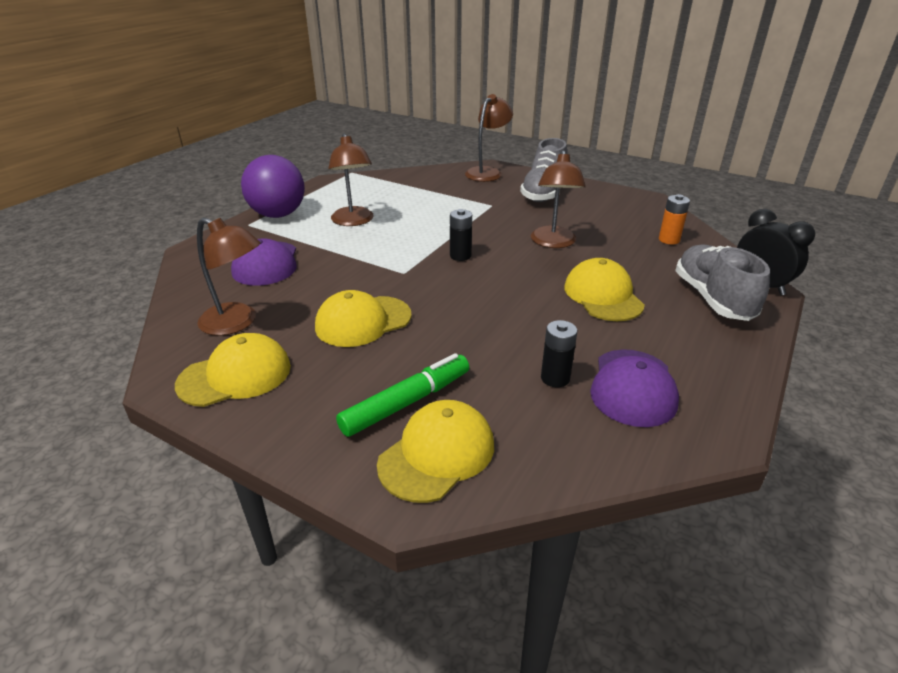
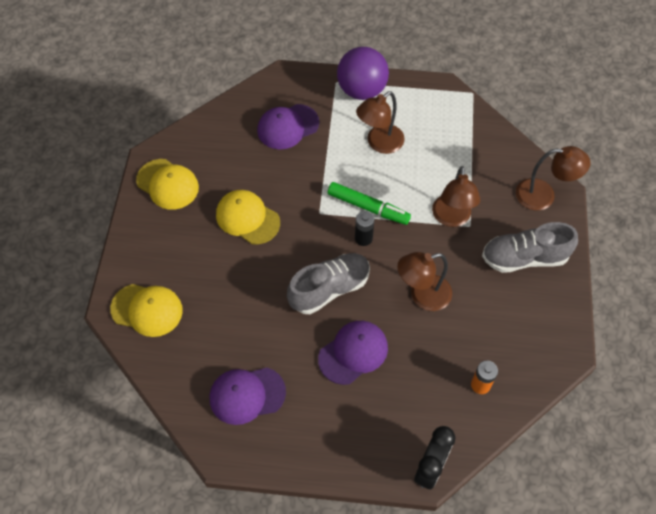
camera: 65 degrees right, 25 degrees up
brown lamp [197,218,260,336] -> brown lamp moved to [432,166,480,227]
green marker [336,353,469,437] -> green marker moved to [328,182,411,225]
black battery [541,320,578,387] -> none
yellow cap [564,258,645,321] -> purple cap [318,321,388,385]
grey shoe [675,245,770,321] -> grey shoe moved to [287,253,370,314]

